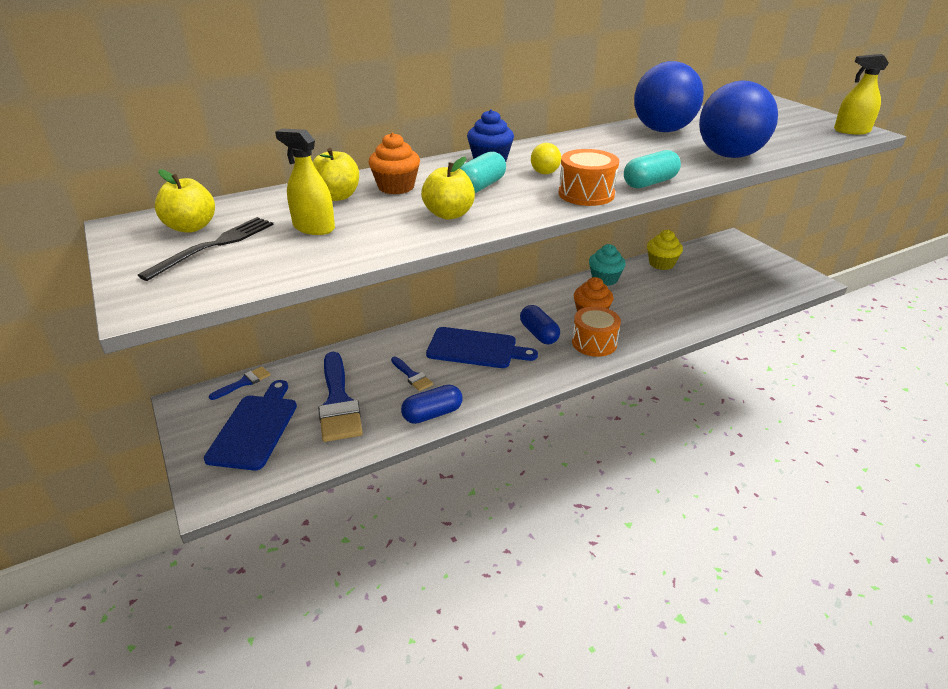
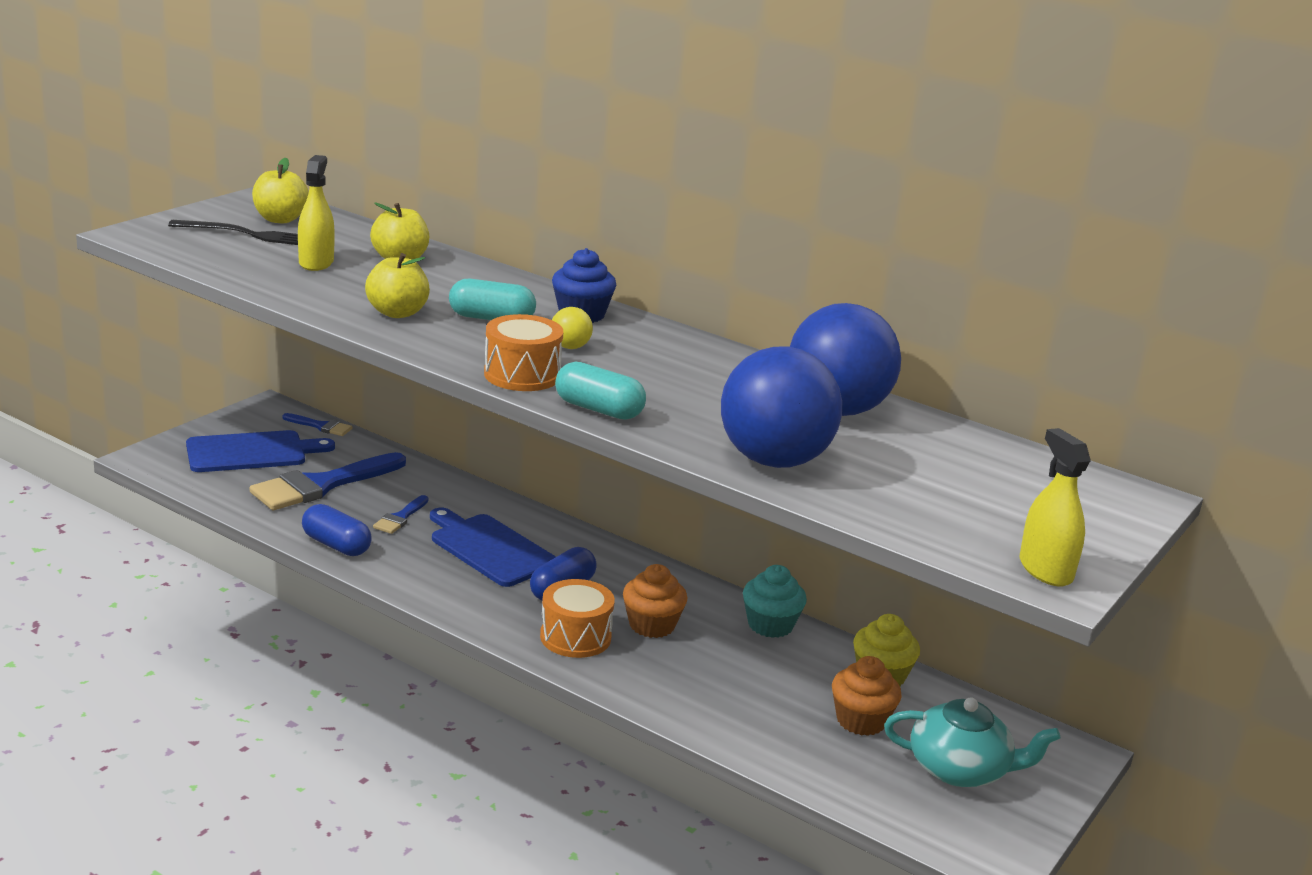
camera: 60 degrees right, 10 degrees down
orange cupcake [369,132,420,194] -> orange cupcake moved to [832,656,902,736]
blue cutting board [426,327,538,368] -> blue cutting board turned 150 degrees clockwise [430,508,556,587]
none -> turquoise teapot [884,697,1060,787]

